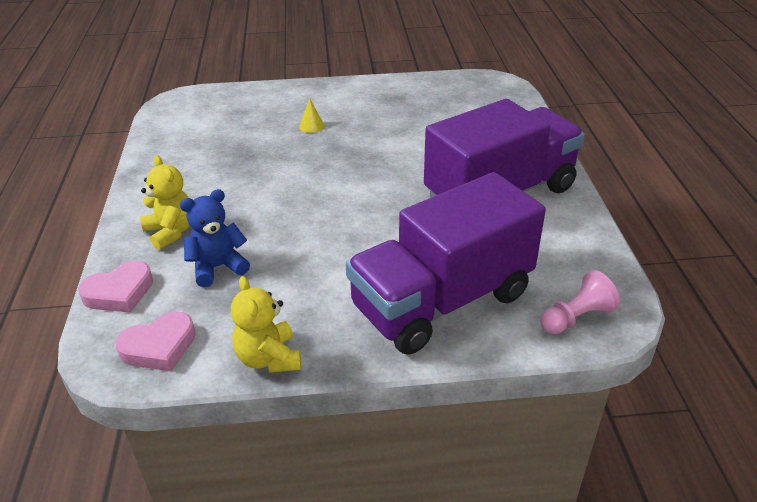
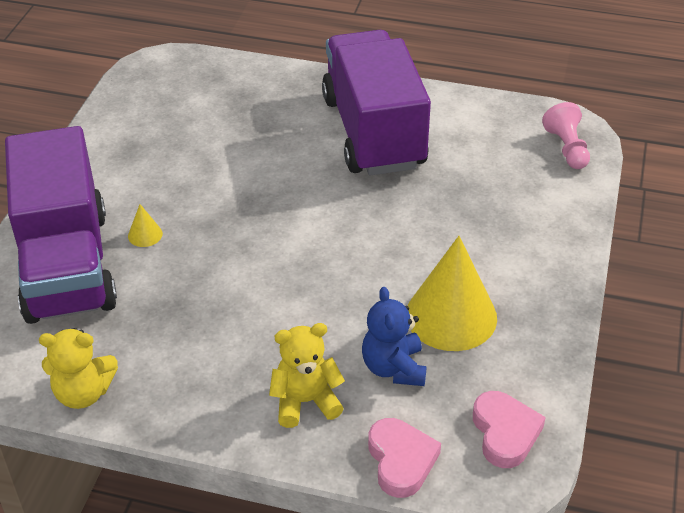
camera: 70 degrees left, 5 degrees up
yellow teddy bear [231,276,301,373] -> yellow teddy bear moved to [39,328,118,409]
purple truck [346,172,546,354] -> purple truck moved to [5,126,117,324]
none -> yellow cone [408,236,497,351]

